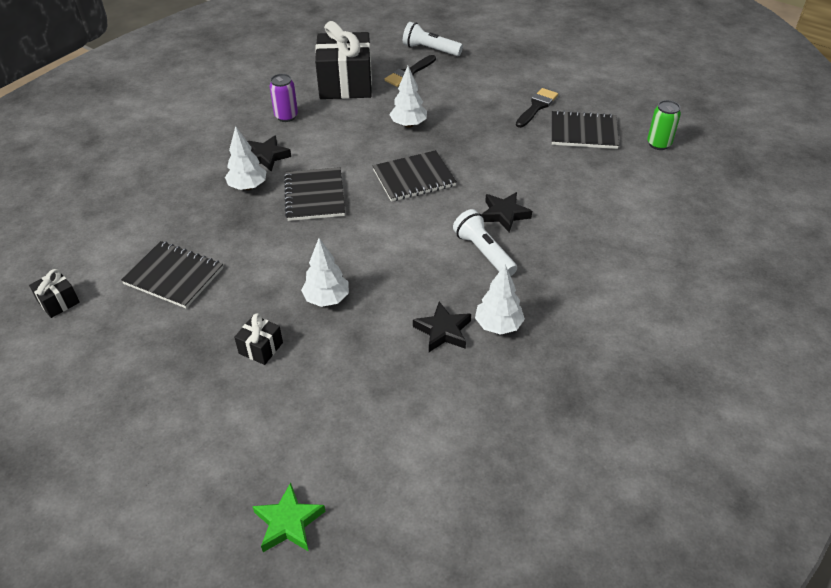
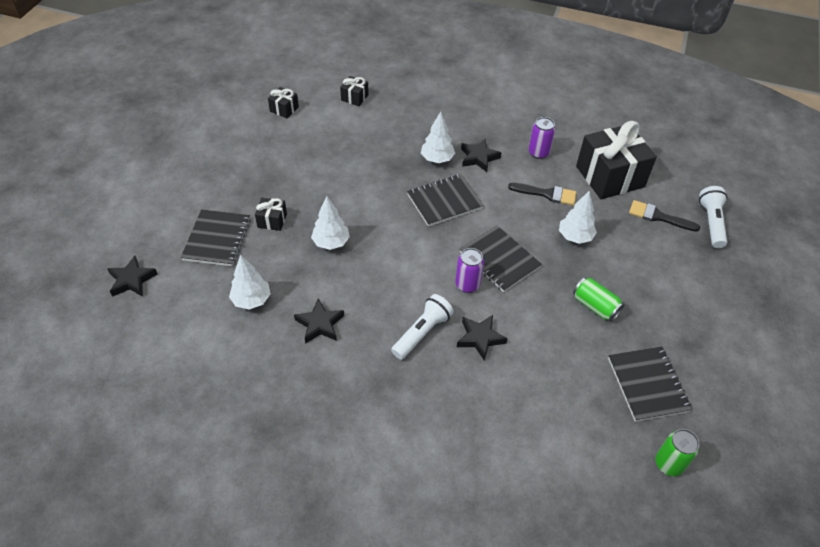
camera: 70 degrees right, 5 degrees up
black notebook [121,241,223,308] -> black notebook moved to [181,209,251,266]
green star [252,482,325,552] -> black star [107,256,157,297]
white tree [475,264,525,335] -> white tree moved to [229,255,270,310]
black brush [516,88,558,128] -> black brush moved to [508,183,577,205]
none -> black gift [340,76,369,106]
none -> purple can [455,248,484,293]
none -> green can [573,278,625,322]

